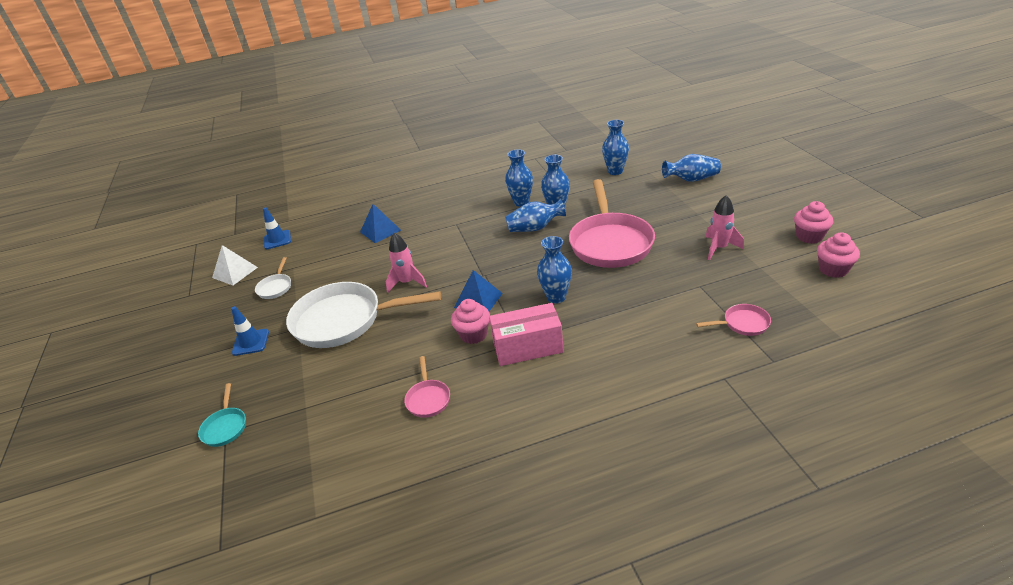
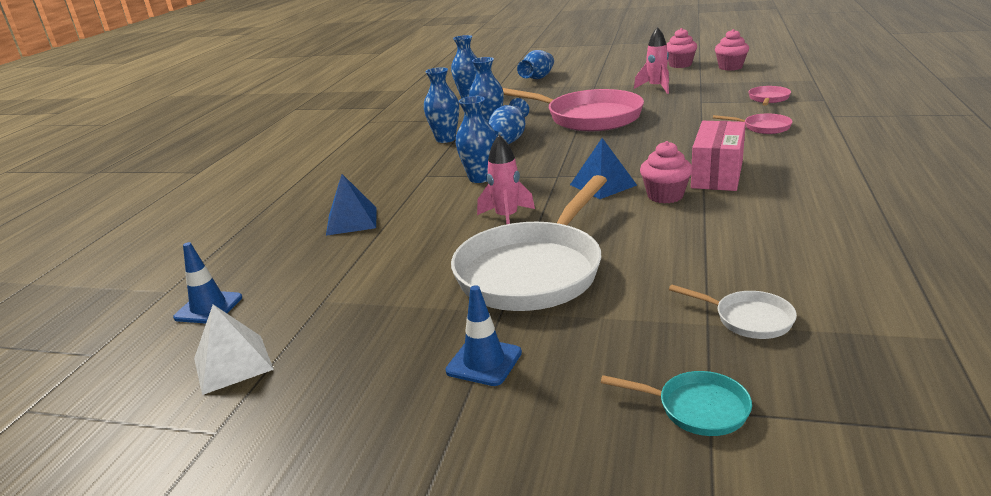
camera: 60 degrees left, 10 degrees down
white pan [255,257,291,299] -> white pan moved to [669,284,797,339]
pink pan [404,356,450,418] -> pink pan moved to [713,114,793,134]
blue vase [537,236,572,304] -> blue vase moved to [456,96,497,183]

